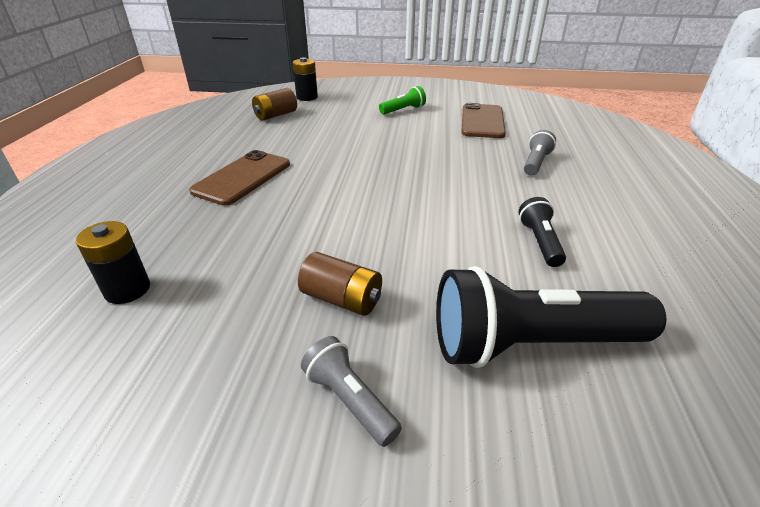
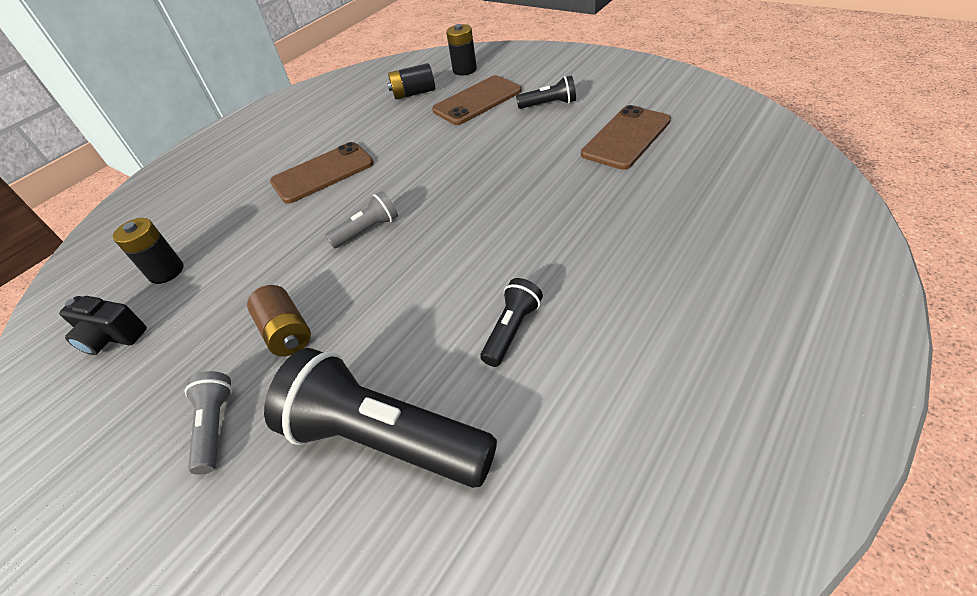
camera: 35 degrees right, 10 degrees up
brown battery [252,88,297,121] -> black battery [387,63,435,100]
green flashlight [379,86,426,115] -> black flashlight [516,75,576,109]
grey flashlight [524,130,556,176] -> grey flashlight moved to [325,191,398,248]
none -> black camera [59,296,147,355]
none -> brown phone [432,75,522,125]

